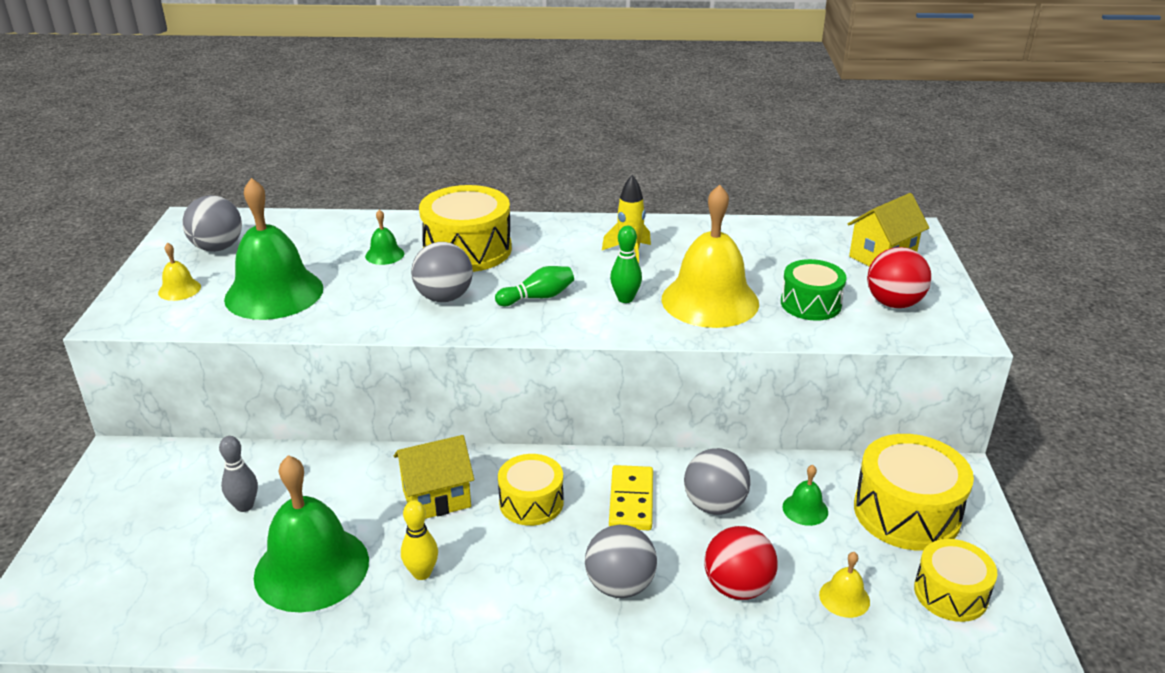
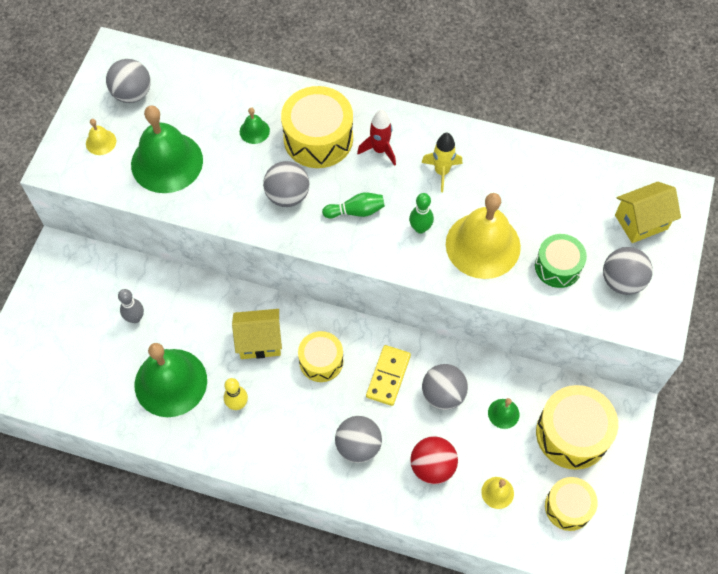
camera: 15 degrees right, 30 degrees up
red ball [867,247,931,308] -> grey ball [603,247,653,295]
none -> red rocket [357,110,396,166]

